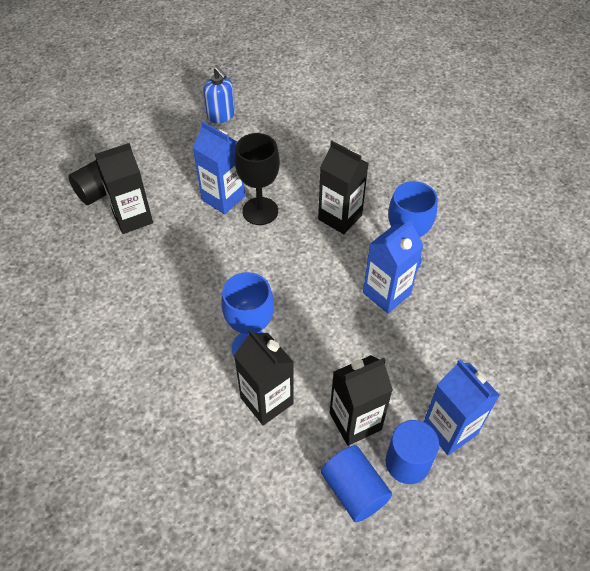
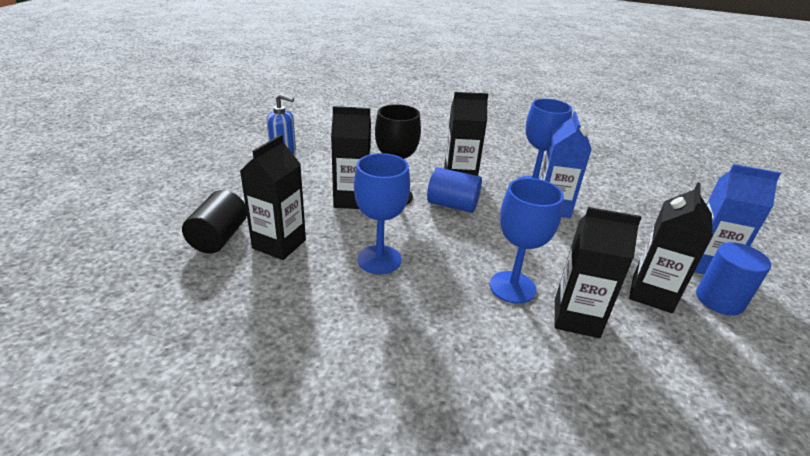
camera: 40 degrees left, 20 degrees down
blue carton [193,121,245,214] -> black carton [331,106,371,209]
blue cylinder [321,445,392,522] -> blue cylinder moved to [427,167,482,213]
none -> blue goblet [354,153,410,274]

